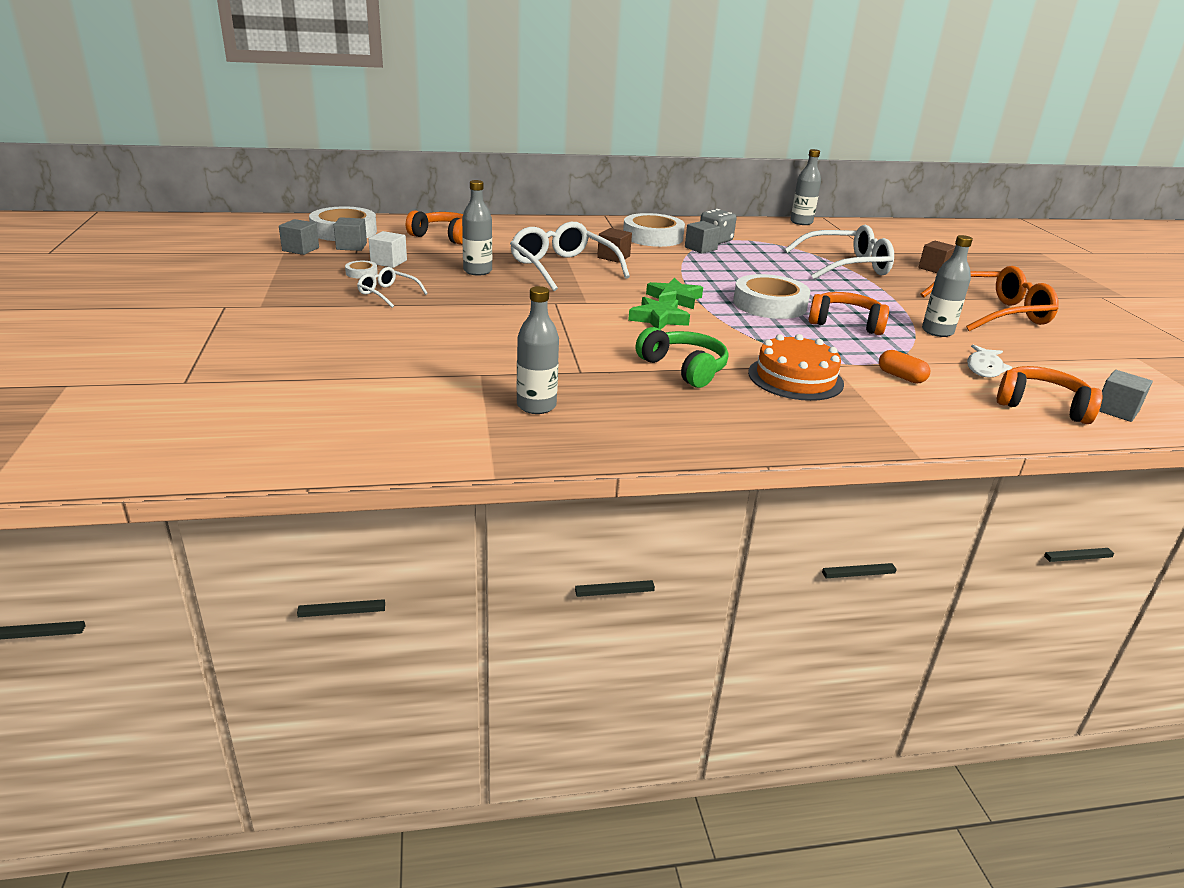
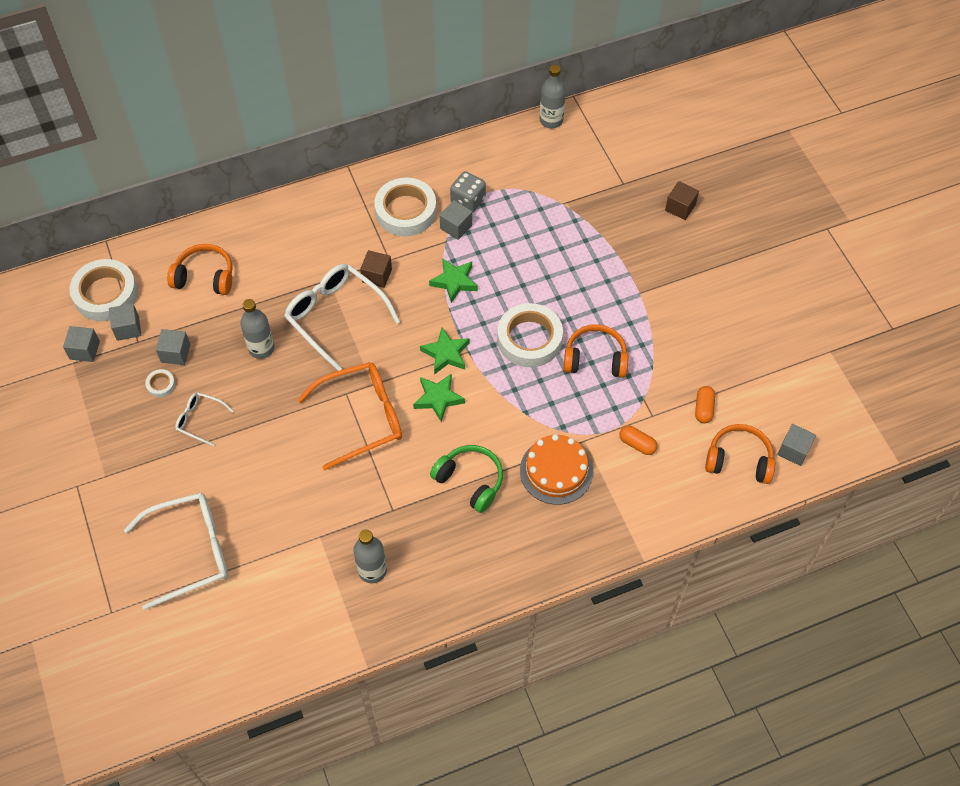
camera: 10 degrees left, 30 degrees up
white cube [369,231,407,268] -> grey cube [156,329,190,365]
white glasses [784,225,894,279] -> white glasses moved to [124,493,228,610]
orange glasses [921,266,1059,331] -> orange glasses moved to [297,362,402,470]
grey bottle [922,235,973,337] -> none
white fish [967,345,1012,378] -> orange capsule [695,386,715,423]
none -> green star [429,258,478,303]

